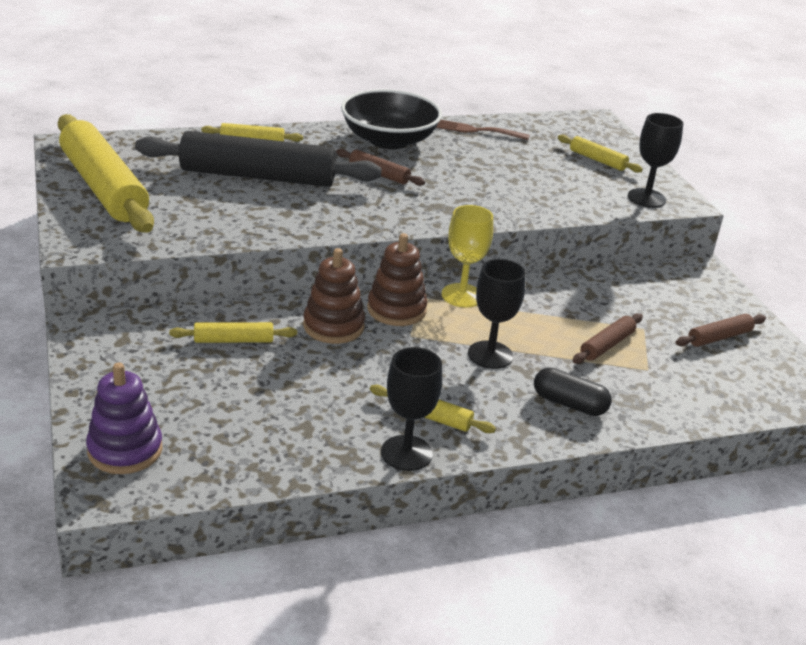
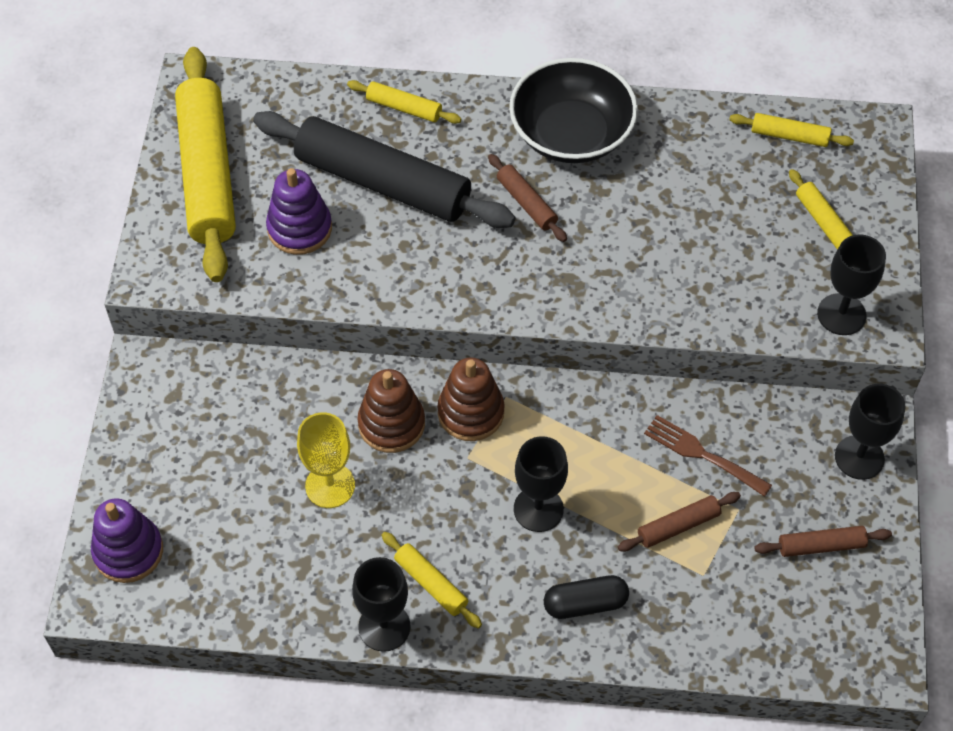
camera: 25 degrees right, 25 degrees up
yellow rolling pin [169,322,297,343] -> yellow rolling pin moved to [729,113,854,147]
brown fork [436,120,530,140] -> brown fork moved to [644,415,772,497]
yellow goblet [441,205,493,307] -> yellow goblet moved to [297,412,355,508]
black capsule [534,368,612,416] -> black capsule turned 60 degrees counterclockwise [544,575,629,619]
none -> purple stacking toy [266,168,332,255]
none -> black goblet [835,384,906,480]

